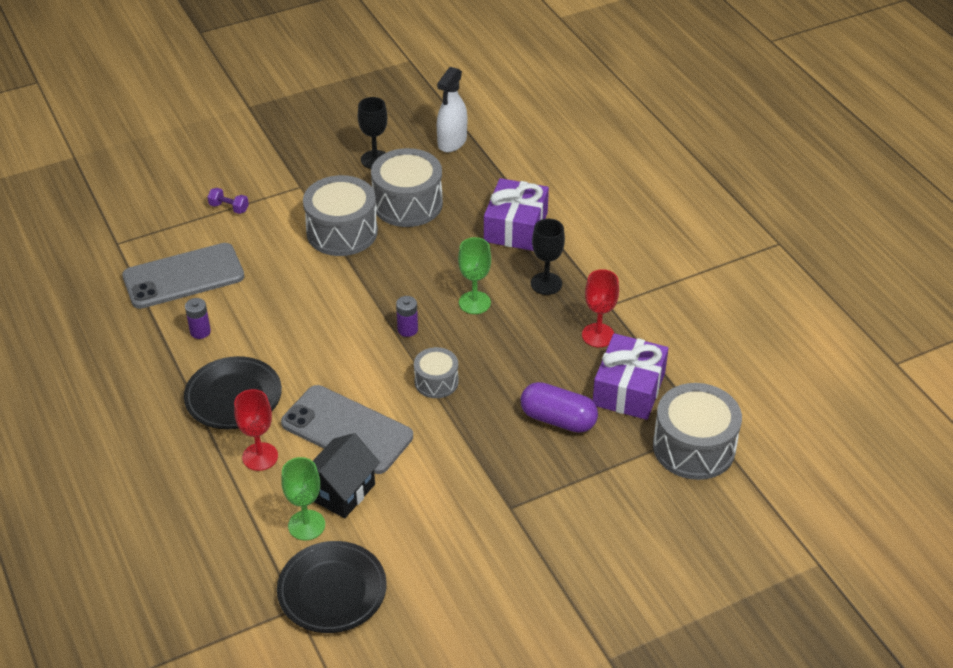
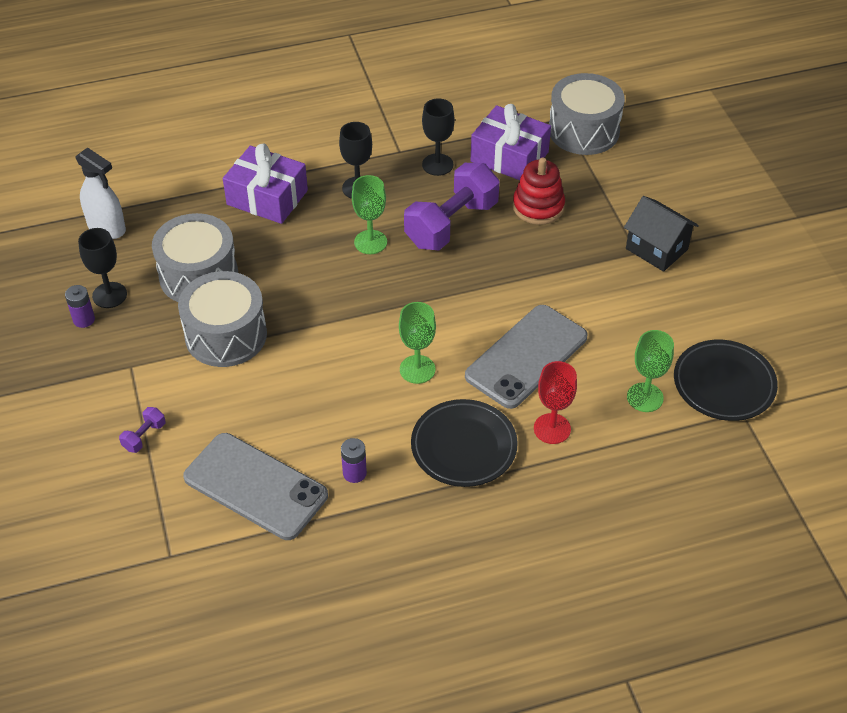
camera: 80 degrees left, 5 degrees up
grey phone [122,243,244,309] -> grey phone turned 45 degrees counterclockwise [183,433,328,540]
black house [313,433,380,518] -> black house moved to [624,196,699,272]
purple battery [396,296,418,337] -> purple battery moved to [65,285,95,328]
grey drum [414,347,459,398] -> none
purple capsule [520,382,598,433] -> red stacking toy [513,157,565,225]
red goblet [582,269,619,347] -> black goblet [422,98,455,176]
none -> green goblet [399,302,436,384]
none -> purple dumbbell [404,163,500,250]

